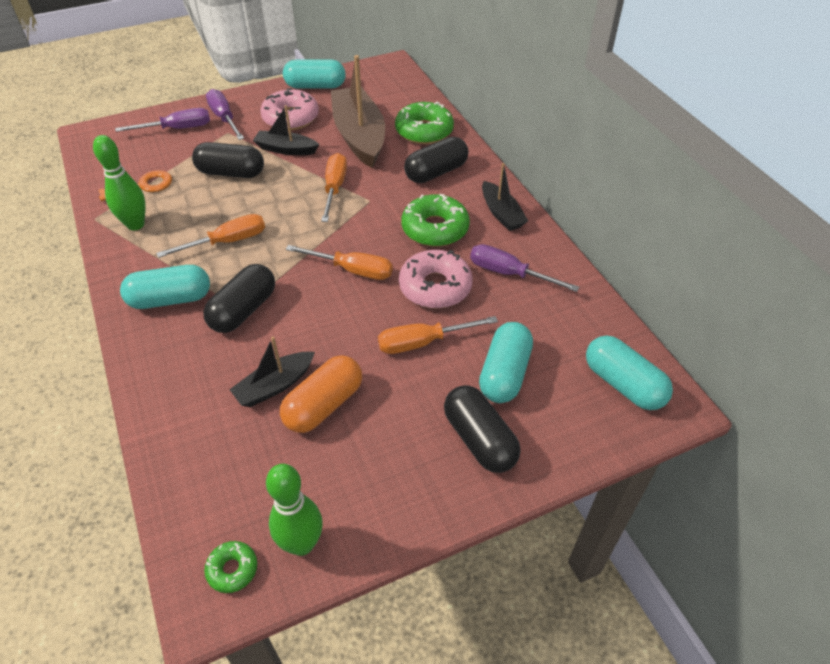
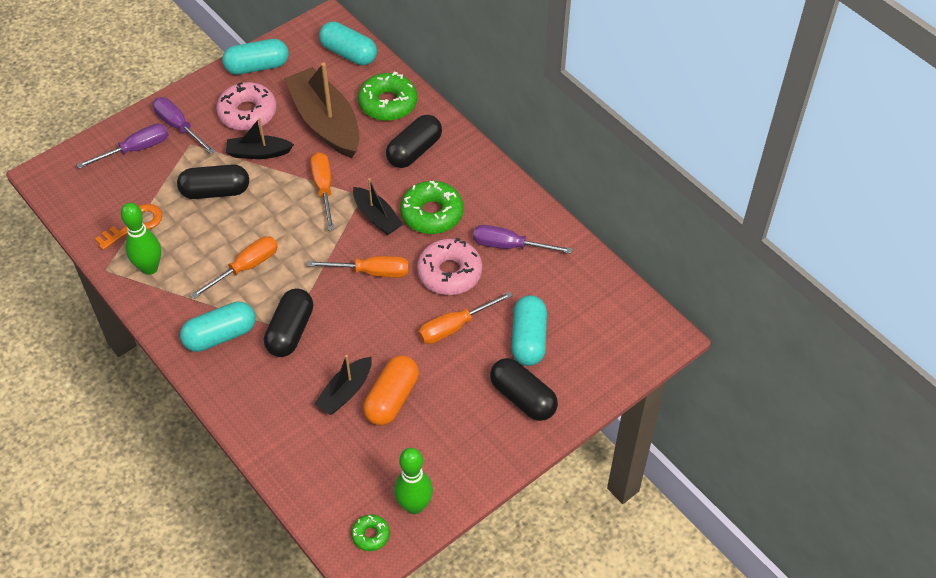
camera: 15 degrees left, 5 degrees up
black boat [482,163,528,231] -> black boat moved to [353,178,403,235]
turquoise capsule [586,335,673,410] -> turquoise capsule moved to [319,21,377,65]

